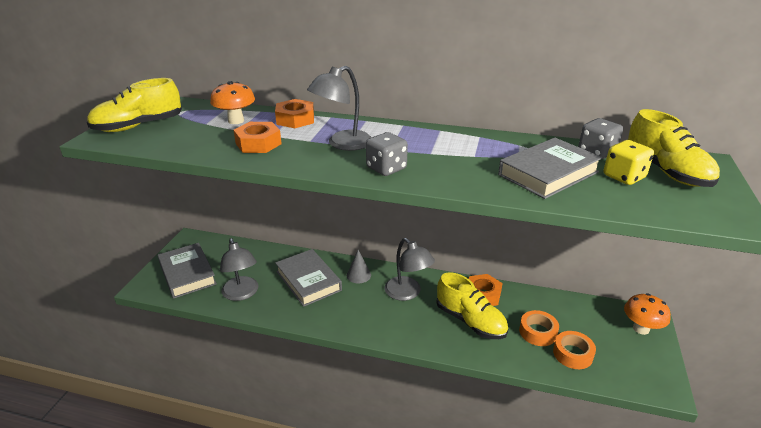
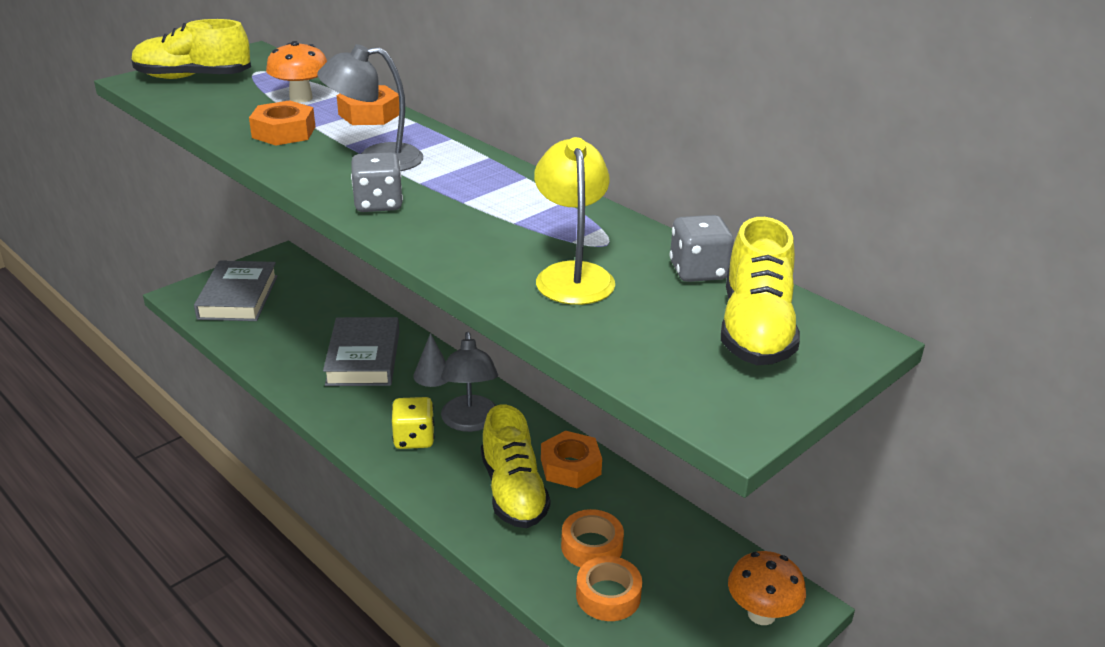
camera: 30 degrees right, 0 degrees up
grey lamp [220,238,258,301] -> none
grey book [498,138,603,199] -> yellow lamp [534,137,615,305]
yellow dice [604,140,654,185] -> yellow dice moved to [392,397,434,449]

